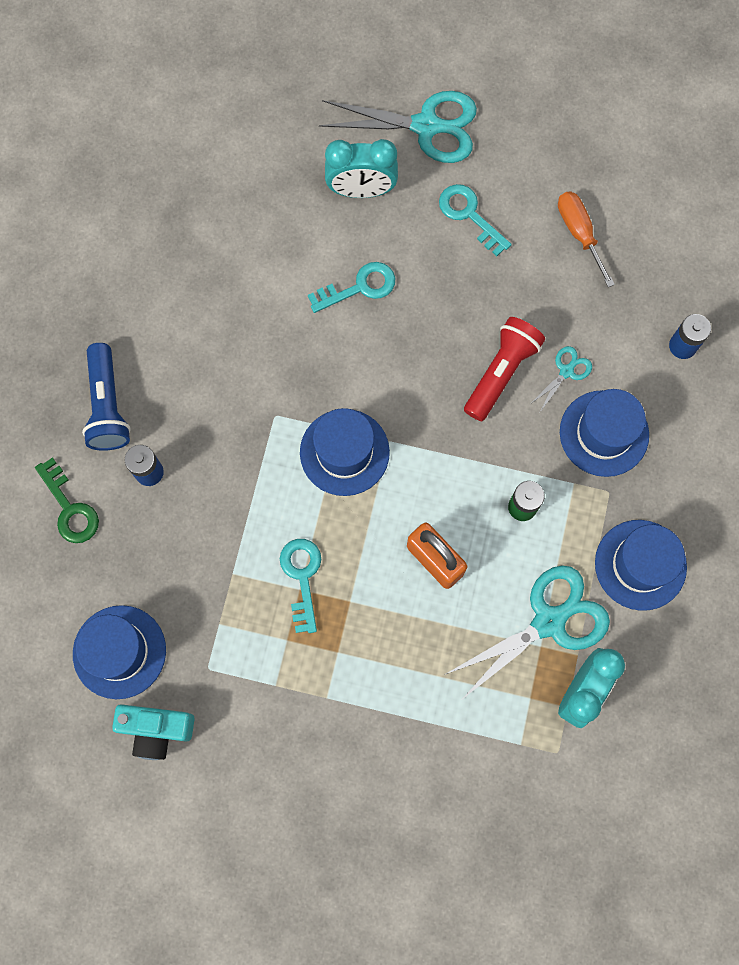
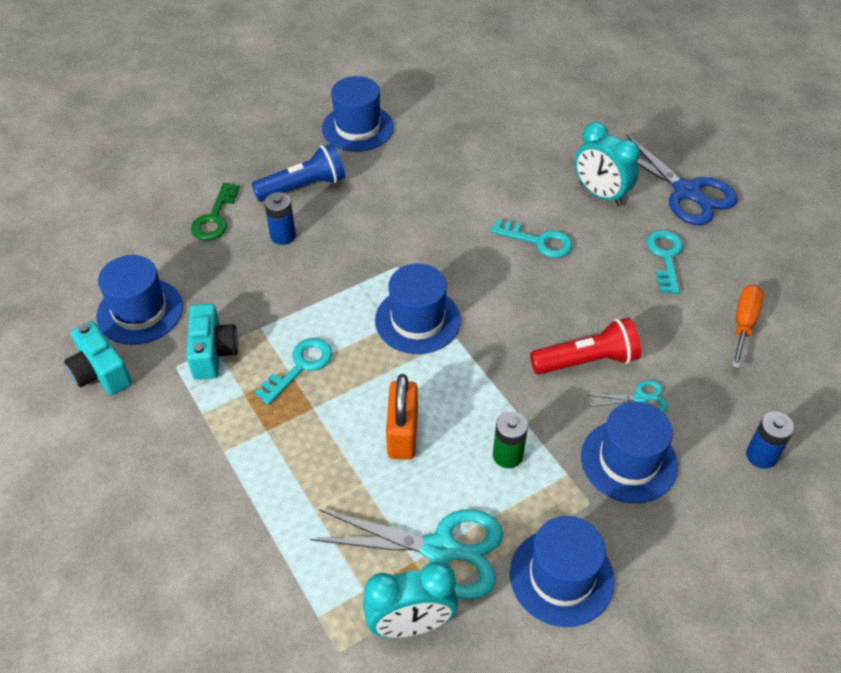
camera: 45 degrees right, 25 degrees down
blue flashlight [82,343,131,451] -> blue flashlight turned 150 degrees counterclockwise [252,143,345,201]
turquoise scissors [319,91,477,163] -> blue scissors [626,134,738,225]
none -> turquoise camera [186,304,238,380]
none -> blue hat [322,76,394,152]

